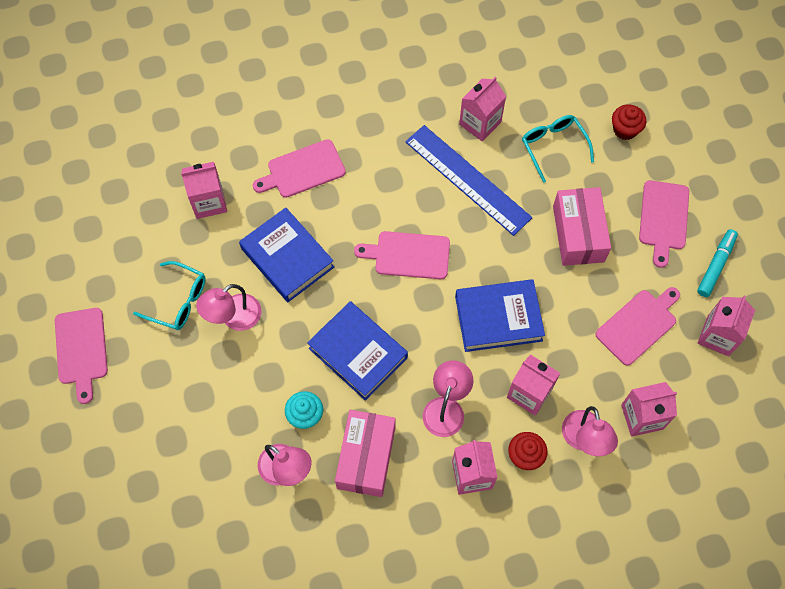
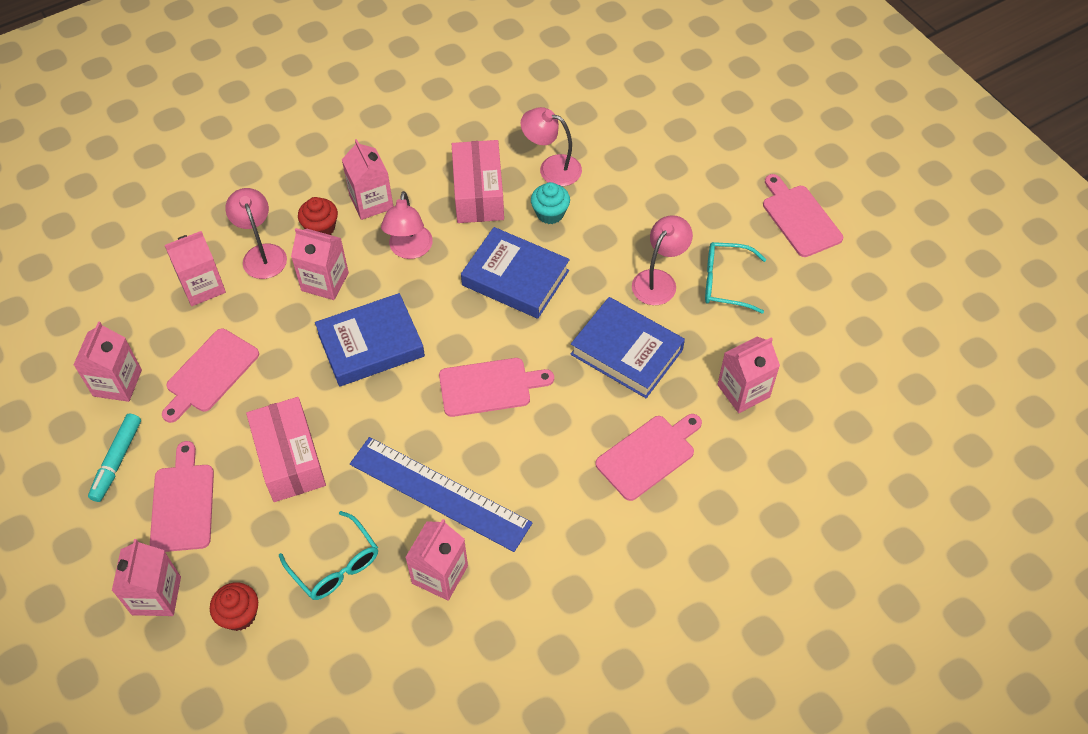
camera: 165 degrees right, 10 degrees down
none -> pink carton [112,539,181,616]

